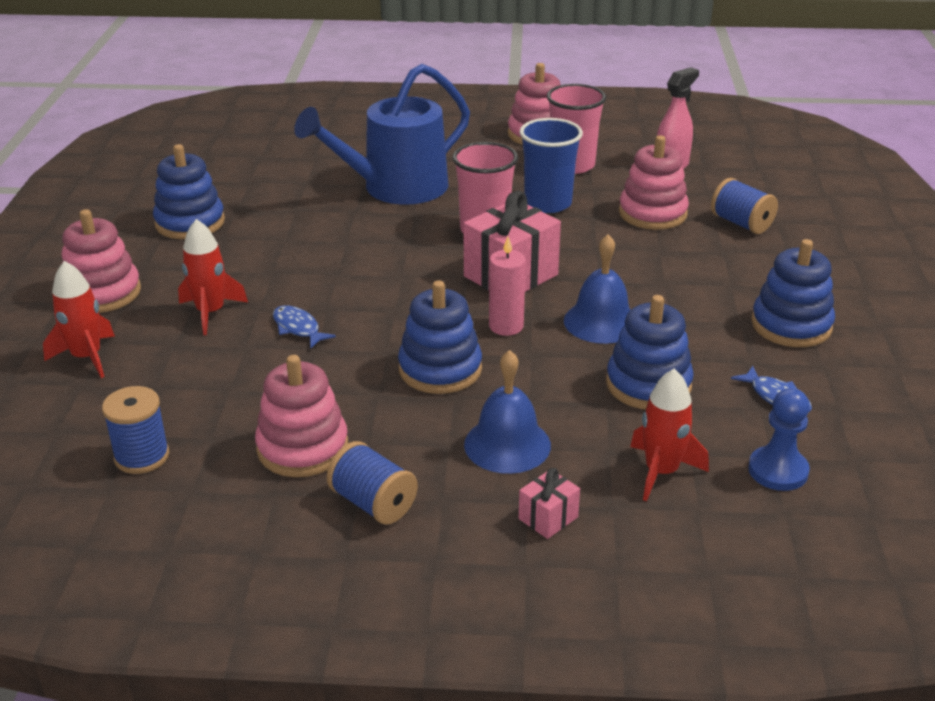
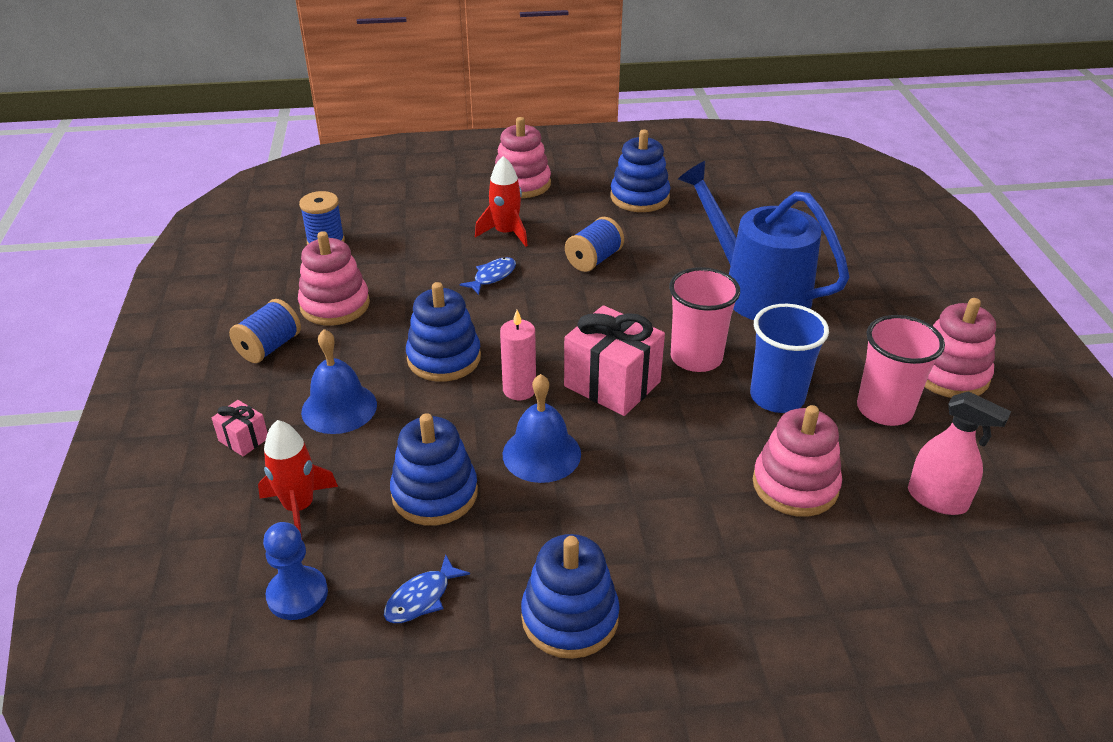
camera: 80 degrees right, 5 degrees up
red rocket [43,261,115,378] -> none
blue spool [711,178,778,234] -> blue spool moved to [565,217,624,272]

